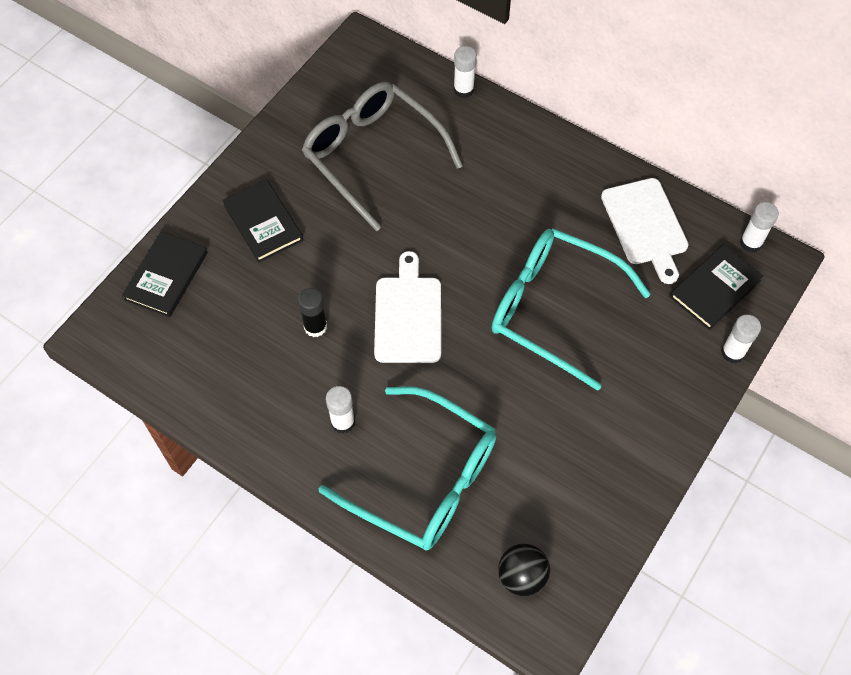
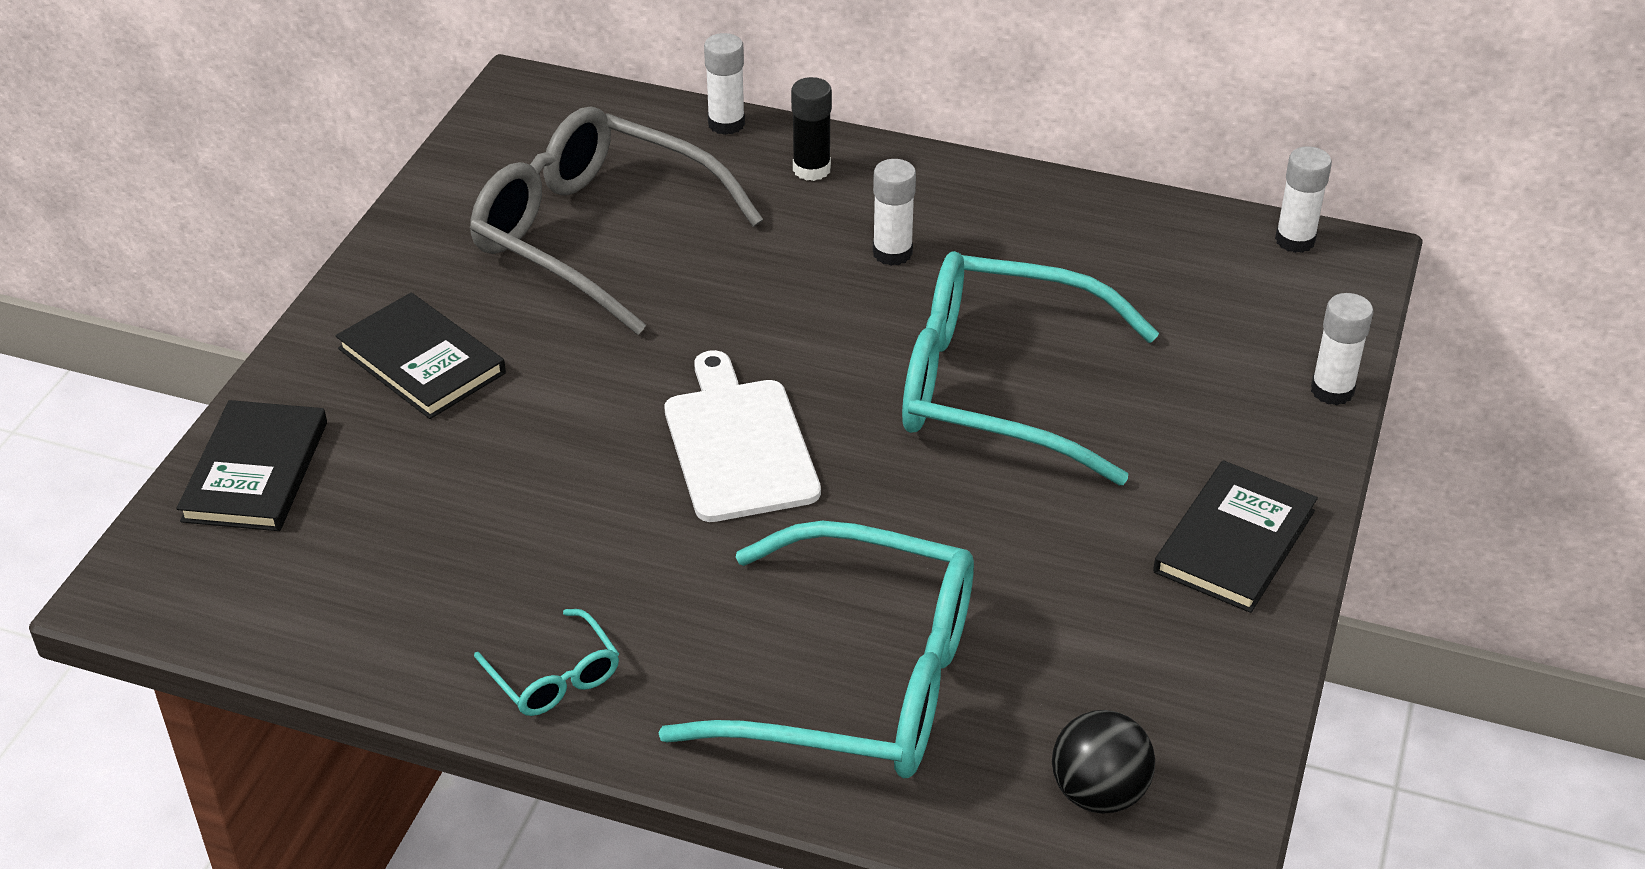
camera: 15 degrees left, 20 degrees down
black glue stick [298,288,327,337] -> black glue stick moved to [791,77,832,181]
white glue stick [326,386,355,434] -> white glue stick moved to [873,159,916,266]
white cutting board [601,178,689,284] -> none
black book [670,244,764,330] -> black book moved to [1153,460,1318,613]
none -> turquoise glasses [474,609,619,716]

